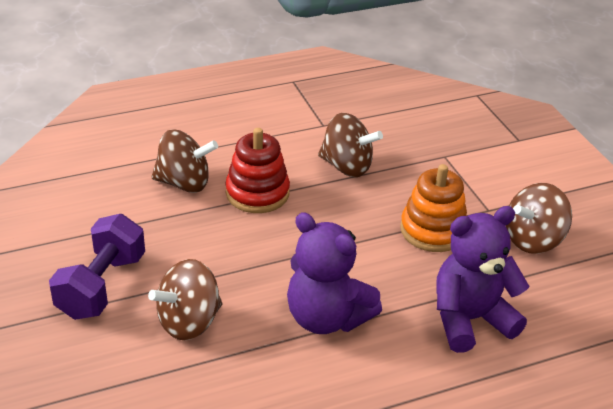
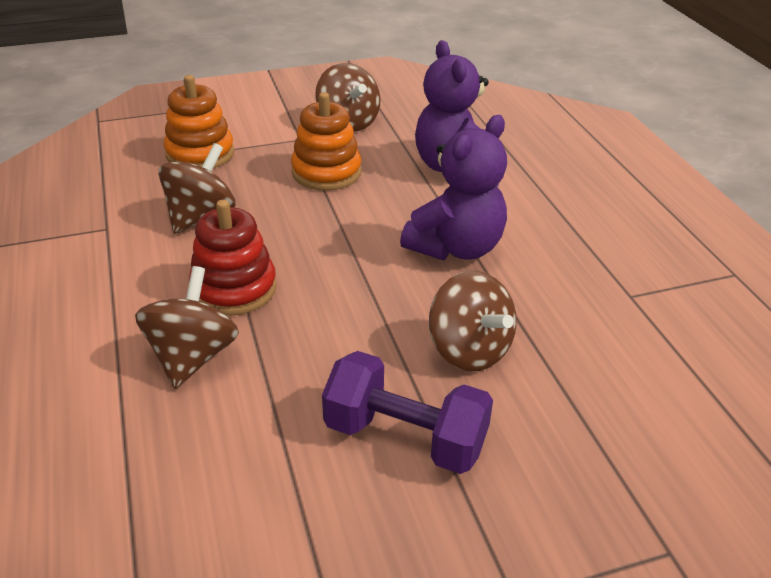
camera: 85 degrees left, 0 degrees up
none -> orange stacking toy [164,75,234,168]

